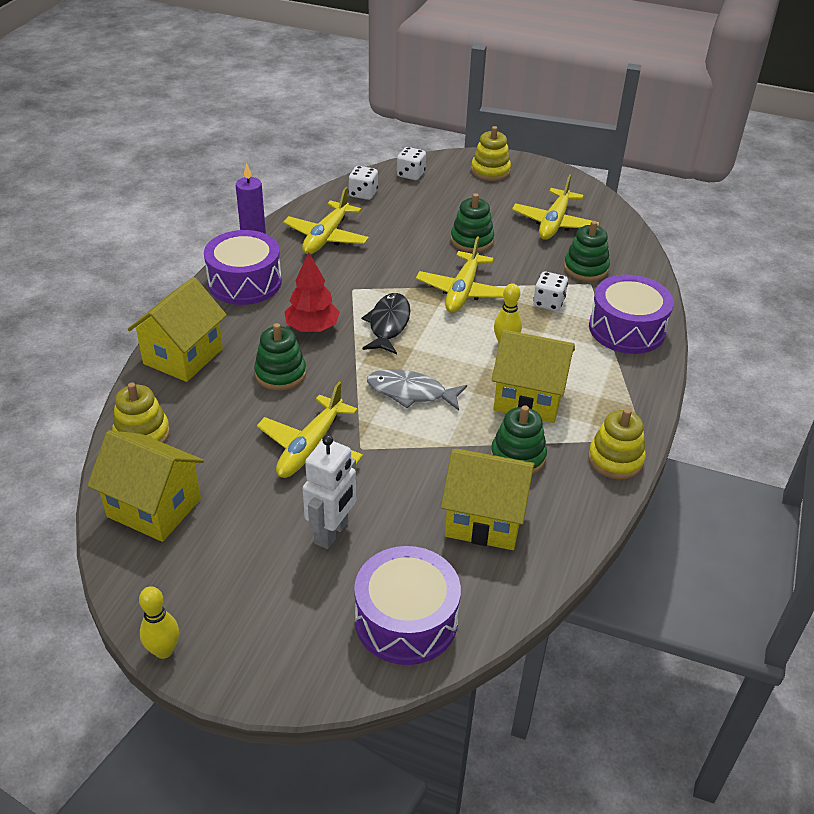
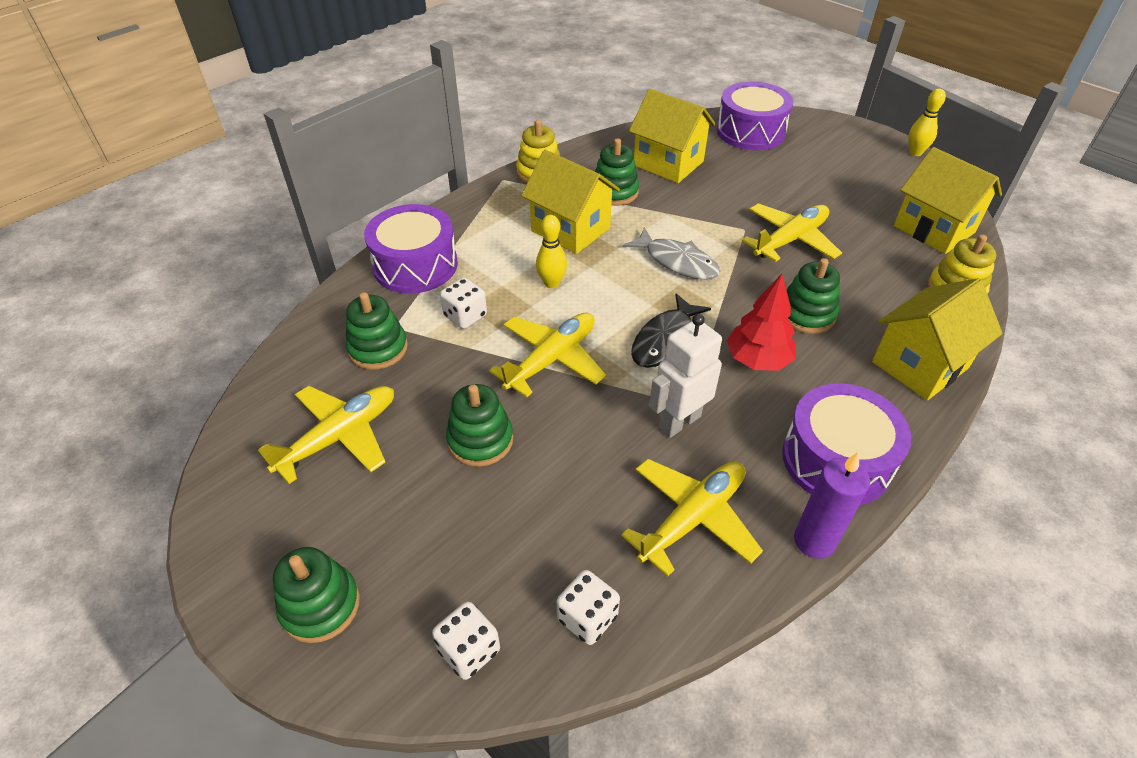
camera: 155 degrees left, 5 degrees up
white robot [303,435,356,549] -> white robot moved to [649,314,722,438]
yellow stacking toy [471,126,511,181] -> green stacking toy [273,547,360,643]

